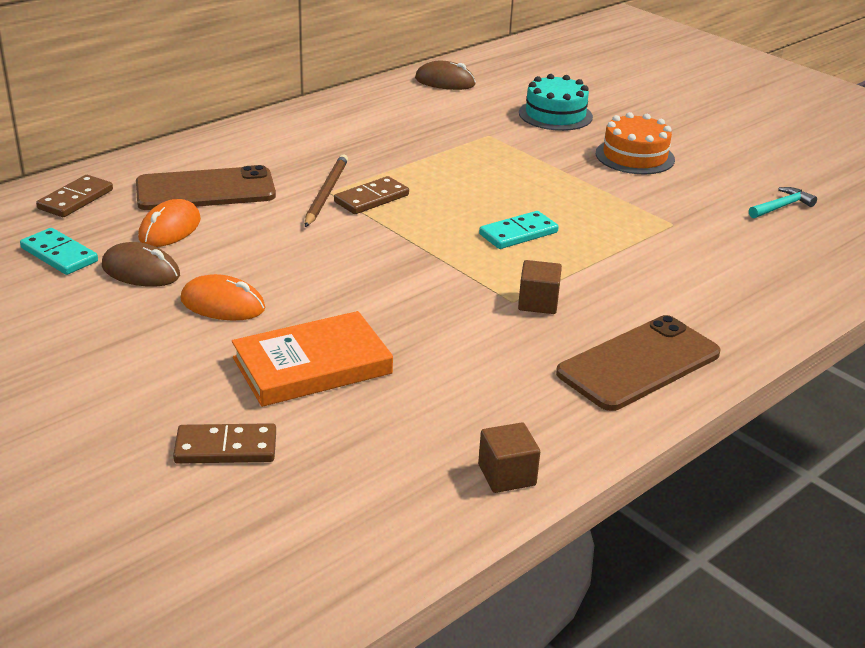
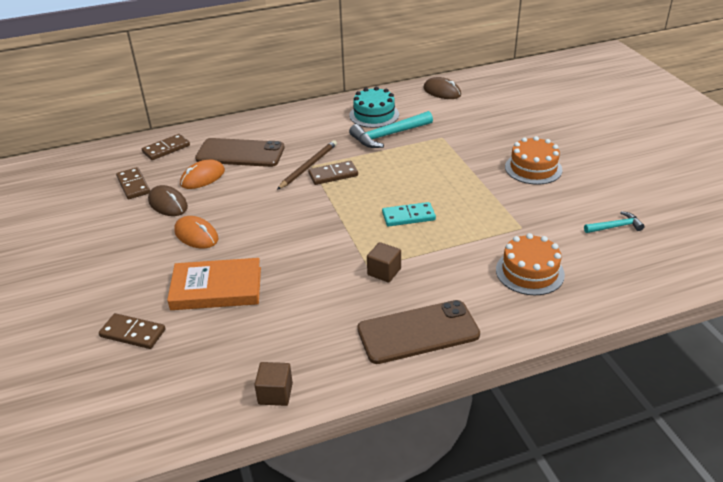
camera: 25 degrees right, 5 degrees up
turquoise domino [20,228,98,275] -> brown domino [116,167,150,199]
turquoise cake [519,74,593,131] -> turquoise cake moved to [349,87,399,128]
none -> turquoise hammer [349,111,433,148]
none -> orange cake [496,233,565,295]

